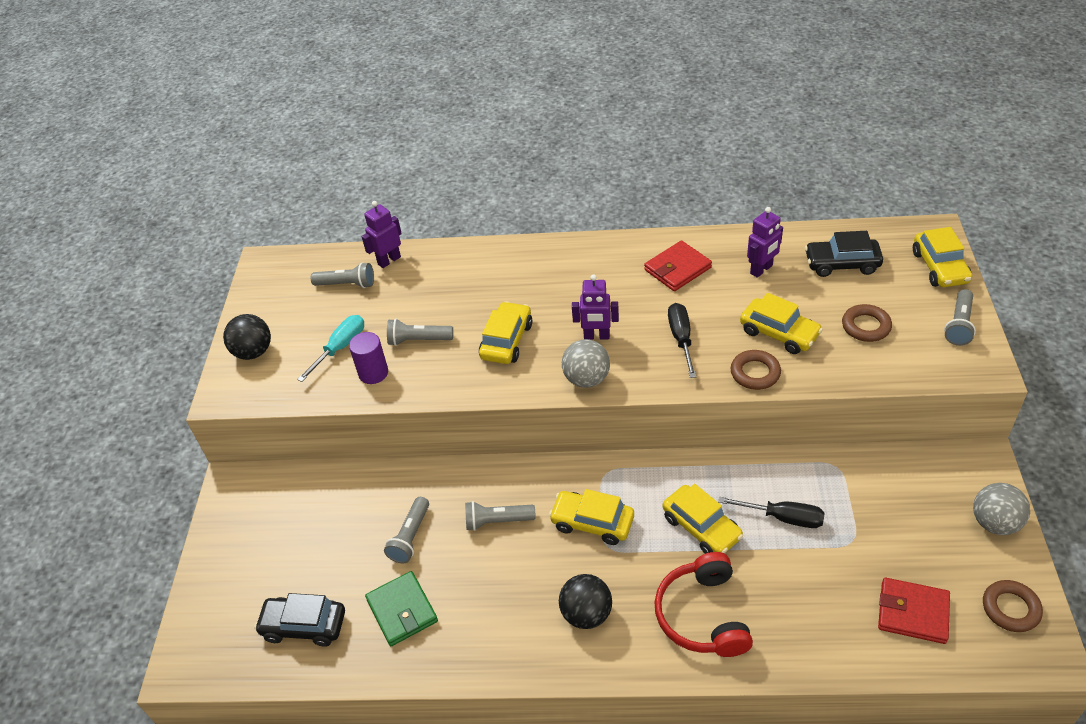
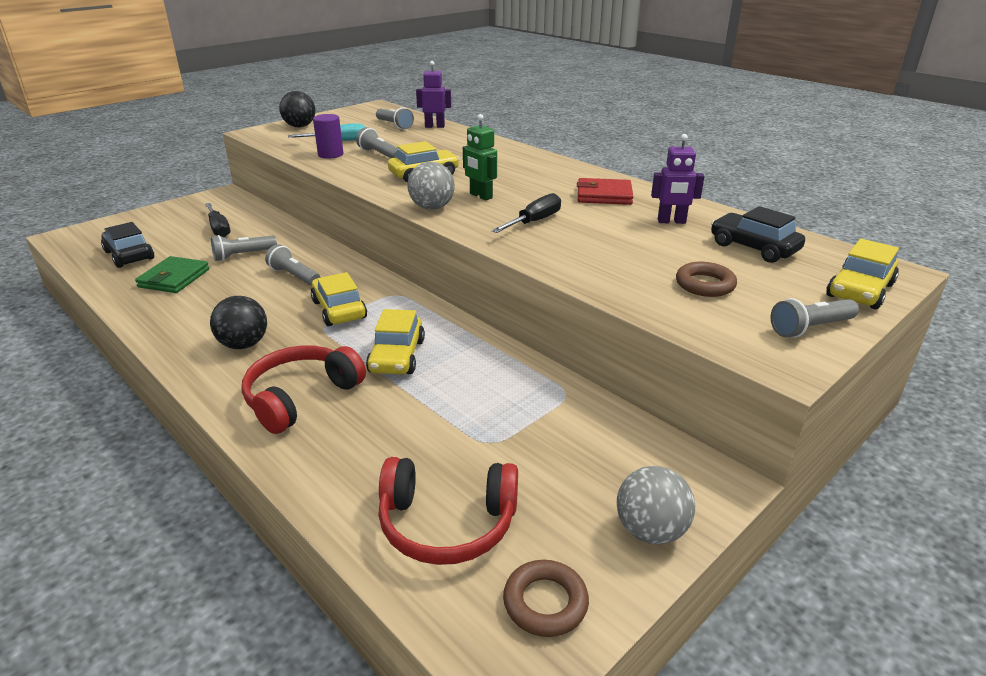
camera: 40 degrees right, 15 degrees down
purple robot [572,274,619,340] -> green robot [463,114,497,200]
black screwdriver [718,497,824,528] -> black screwdriver moved to [205,203,231,237]
brown ring [730,350,781,390] -> none
yellow car [740,293,823,354] -> none
red wallet [878,578,950,644] -> red headphones [378,457,518,565]

